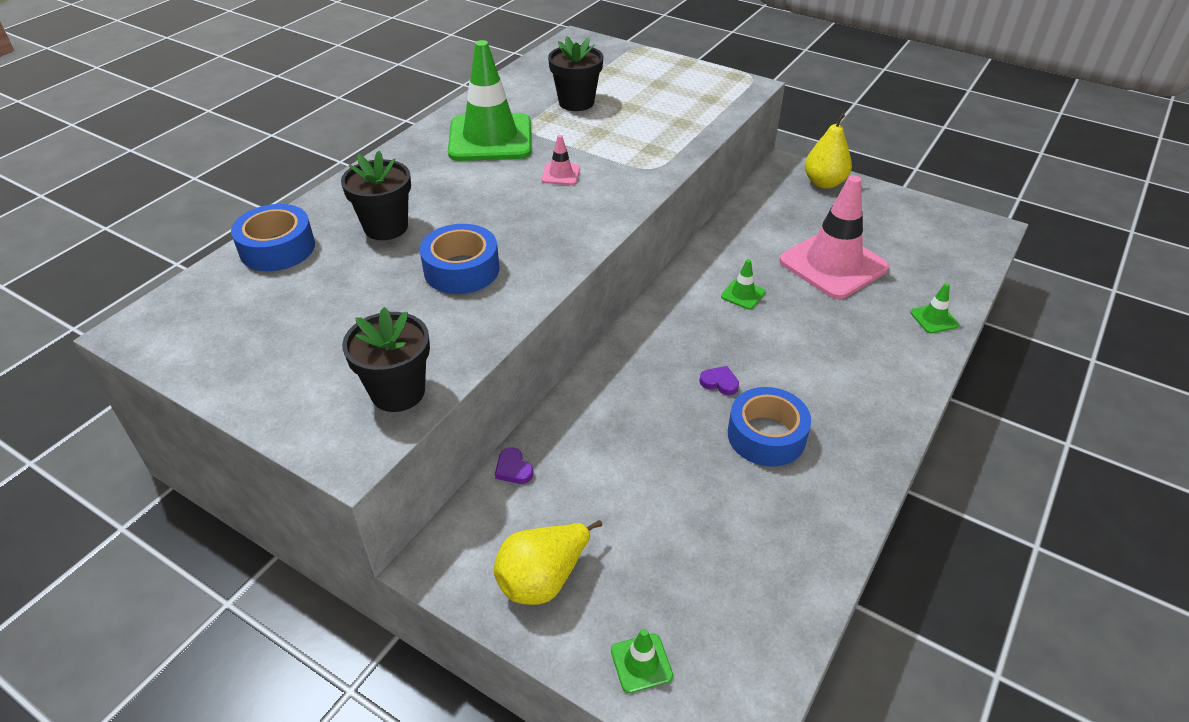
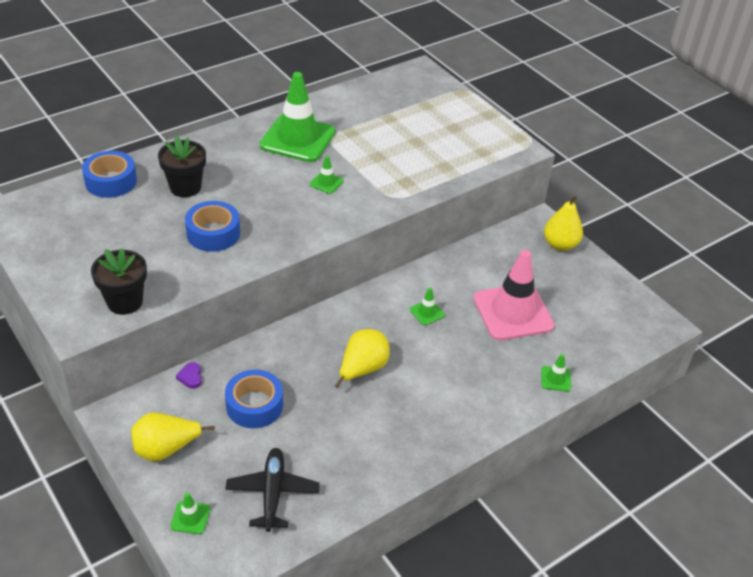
camera: 20 degrees right, 0 degrees up
pink traffic cone [542,135,580,185] -> green traffic cone [310,156,344,194]
black flower pot [548,36,604,111] -> none
purple heart [699,366,739,395] -> yellow pear [335,329,390,388]
blue tape [728,387,811,467] -> blue tape moved to [225,370,283,428]
none -> black plane [225,448,320,532]

